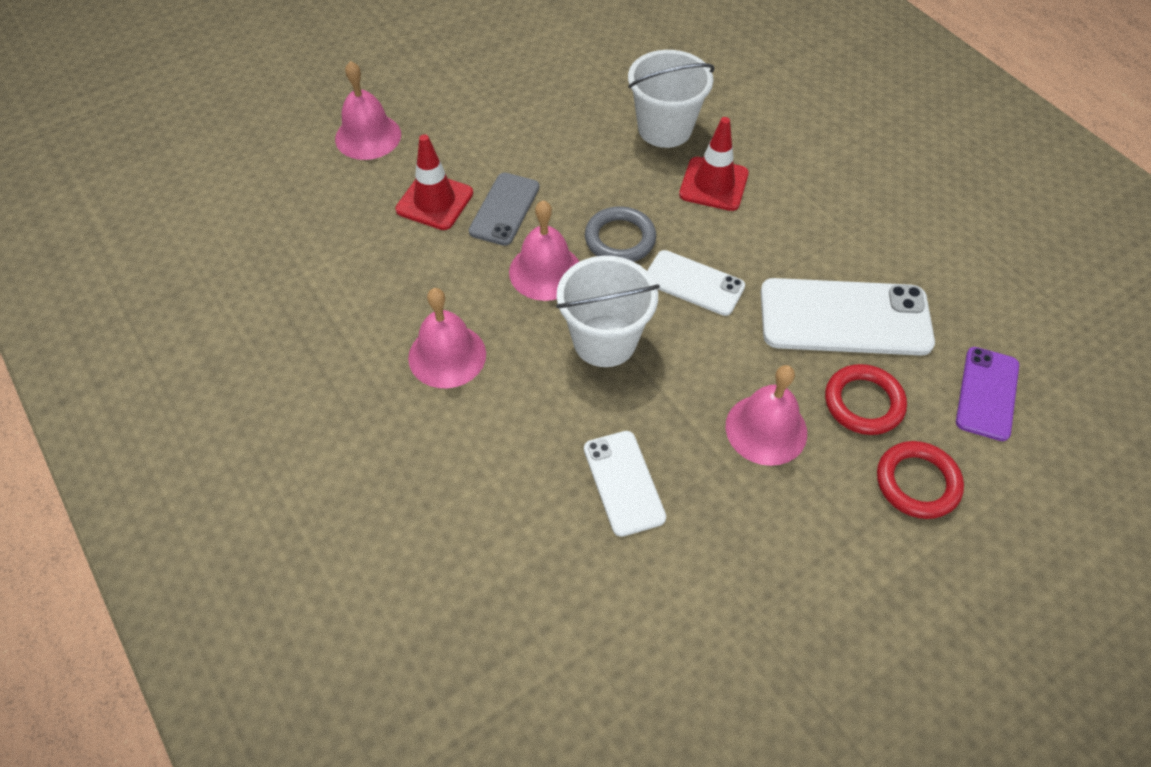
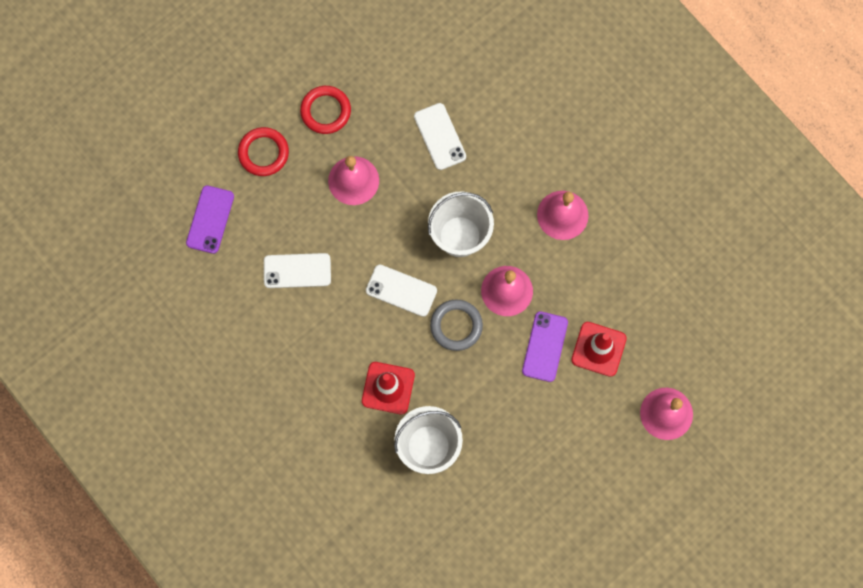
camera: 175 degrees right, 20 degrees up
grey phone [469,173,540,246] -> purple phone [522,311,568,382]
white phone [761,278,935,356] -> white phone [264,253,331,288], size x0.59
red ring [825,364,907,435] -> red ring moved to [300,86,351,134]

